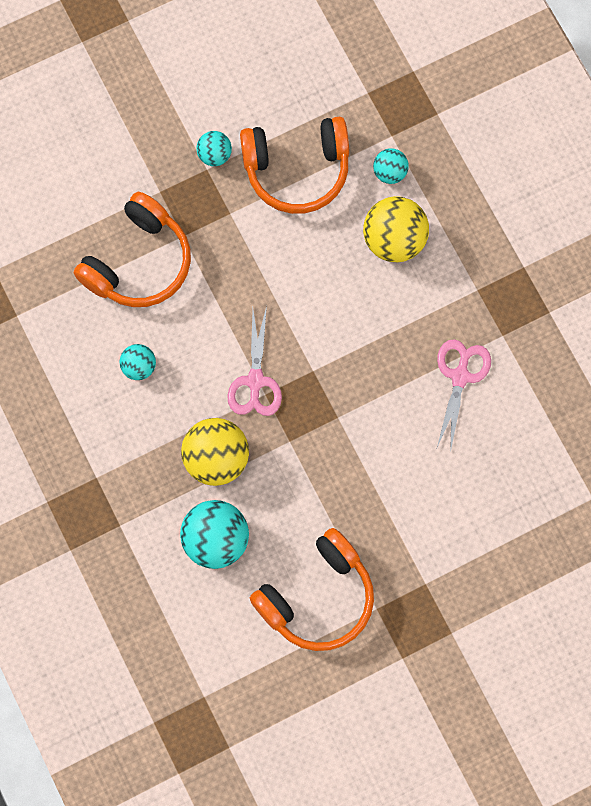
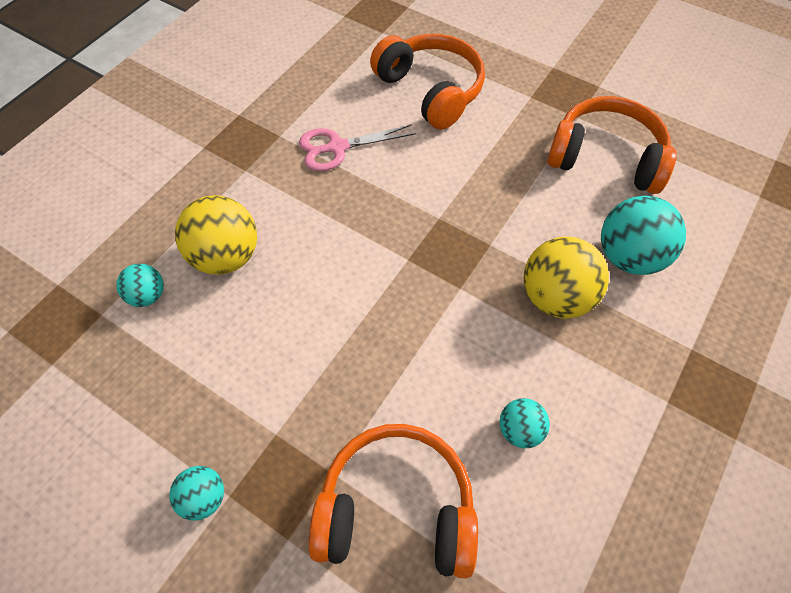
camera: 120 degrees left, 15 degrees down
pink scissors [227,306,282,416] -> none
orange headphones [240,117,349,214] -> orange headphones moved to [370,34,485,130]

